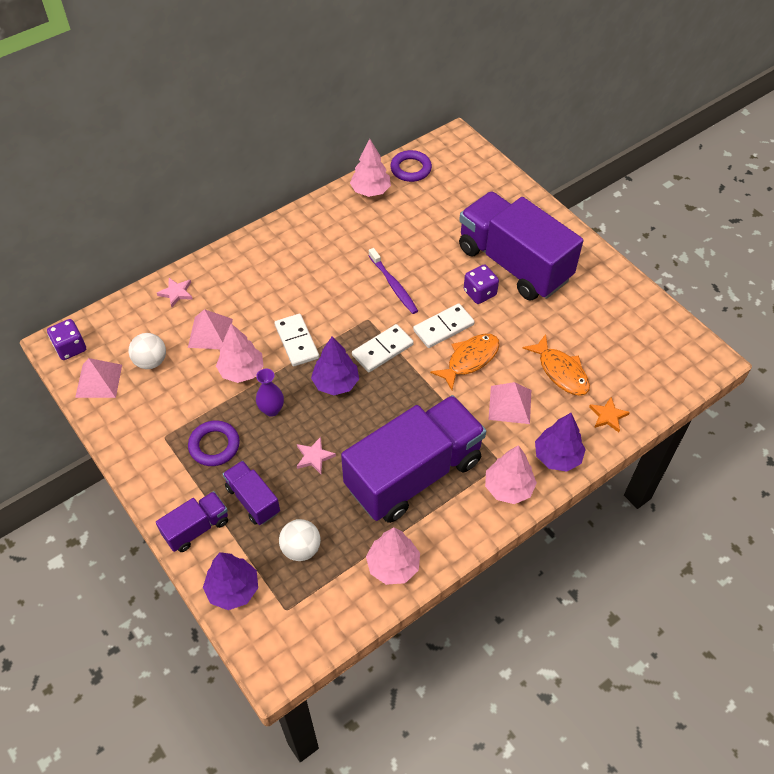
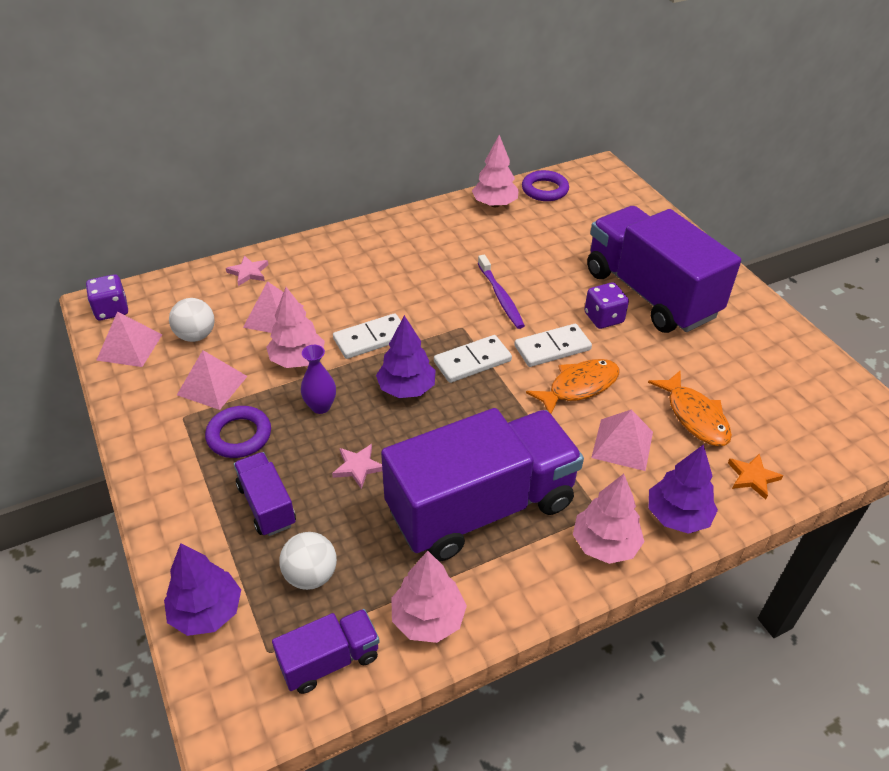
camera: 10 degrees right, 10 degrees down
purple truck [156,491,228,552] -> purple truck moved to [272,609,380,694]
white domino [274,314,319,366] -> white domino turned 75 degrees clockwise [333,313,401,359]
none -> pink pyramid [177,350,247,410]

